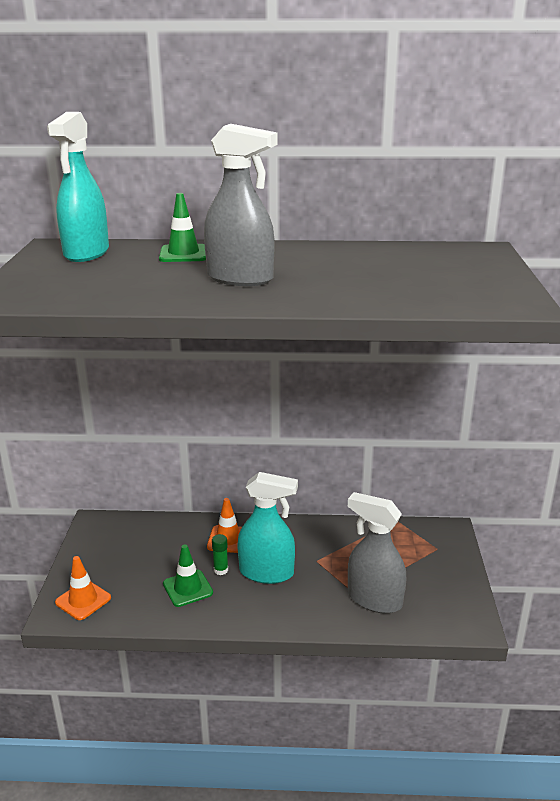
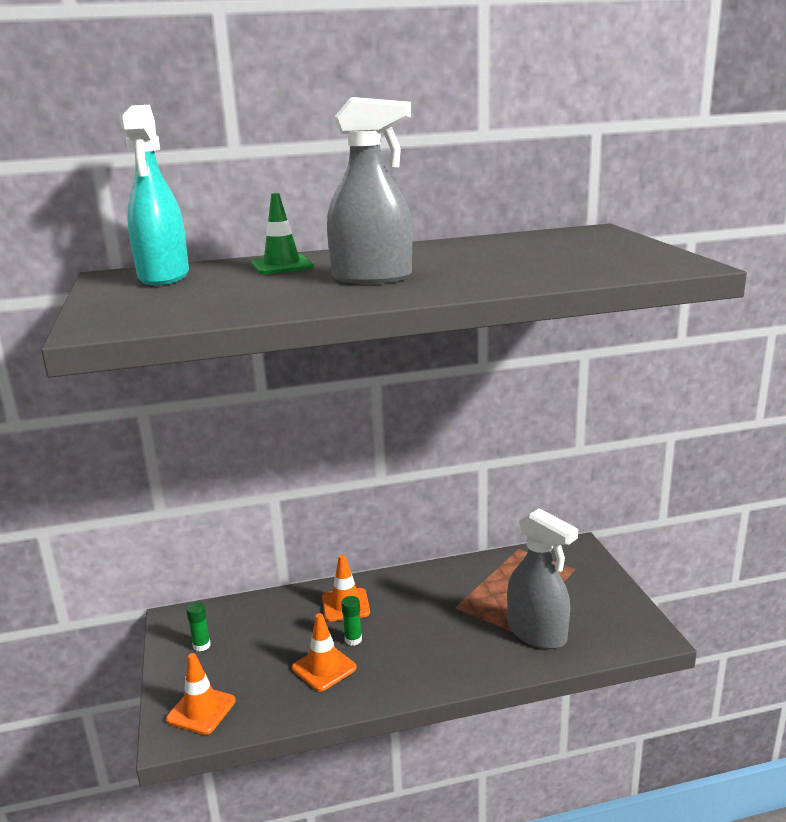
camera: 15 degrees left, 5 degrees down
green traffic cone [163,545,213,607] -> orange traffic cone [292,613,357,691]
turquoise spray bottle [237,472,298,584] -> none
grey spray bottle [348,492,407,614] -> grey spray bottle turned 150 degrees counterclockwise [507,508,578,649]
none -> green glue stick [186,602,211,651]

